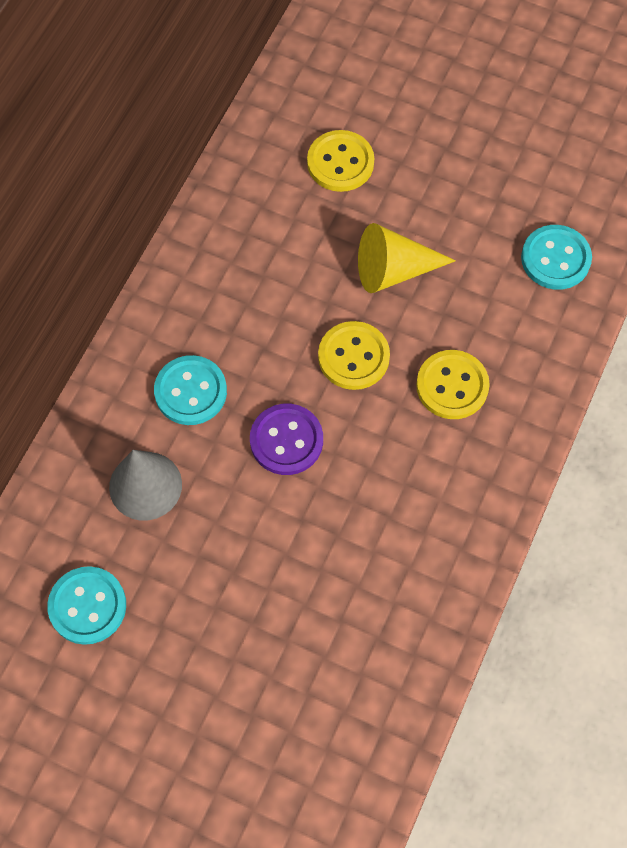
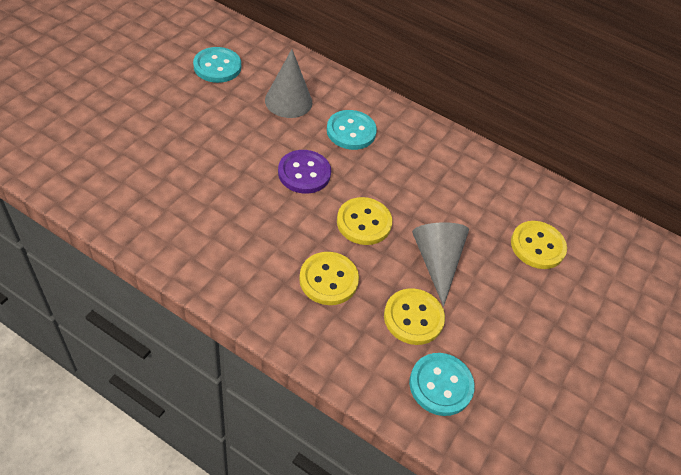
camera: 90 degrees right, 15 degrees down
yellow cone [358,223,456,293] -> grey cone [412,222,469,307]
none -> yellow button [384,288,445,345]

